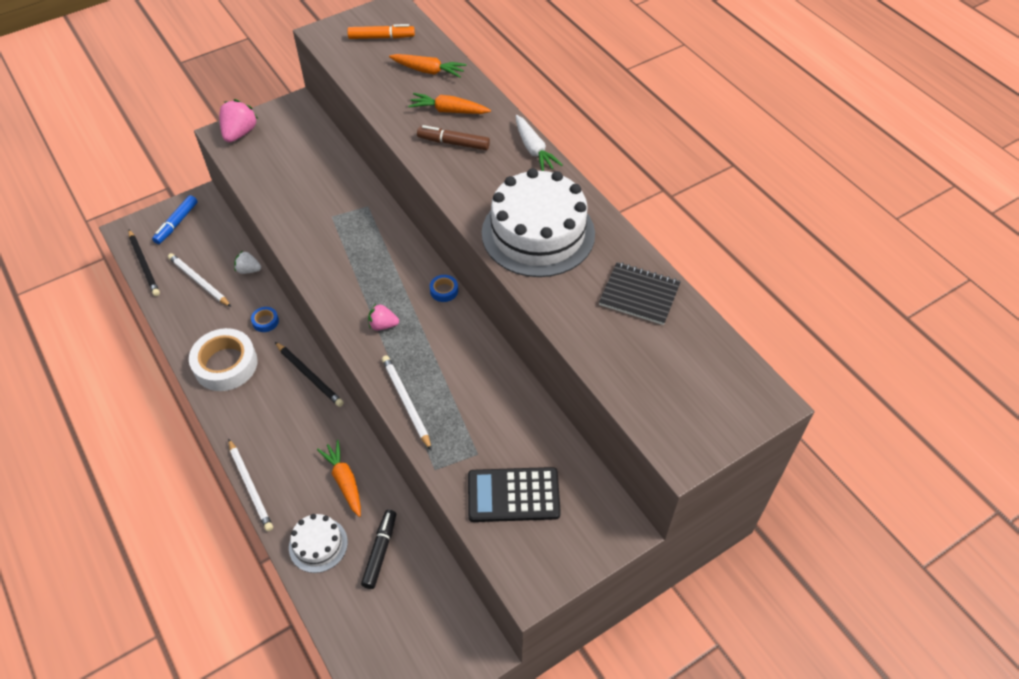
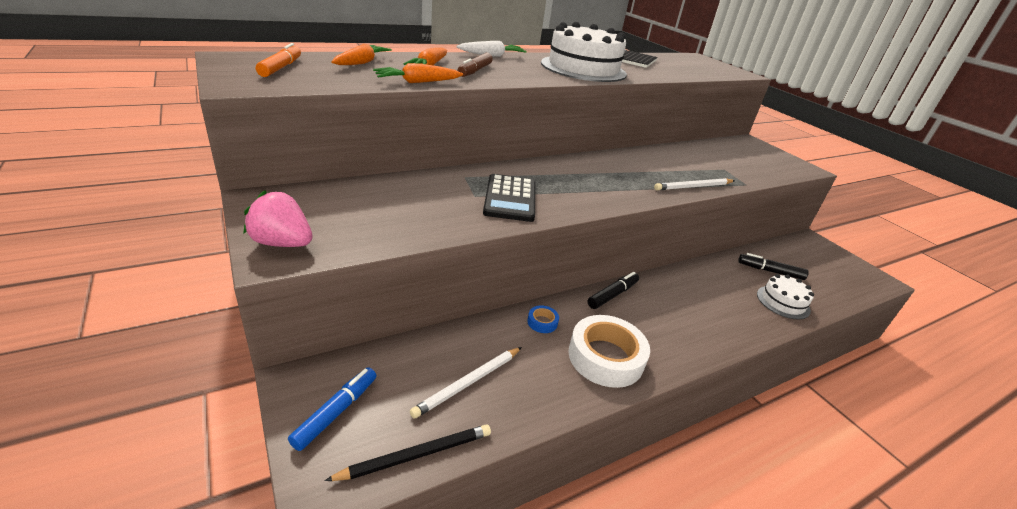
camera: 90 degrees left, 20 degrees down
blue marker [152,195,198,244] -> blue marker turned 90 degrees counterclockwise [288,367,377,451]
white pencil [228,439,273,531] -> none
white strawberry [234,251,261,274] -> none
black pencil [275,342,344,407] -> black marker [588,272,639,309]
orange carrot [317,440,361,517] -> orange carrot moved to [373,63,463,83]
pink strawberry [368,304,399,330] -> none
blue tape [430,275,458,302] -> none
black calculator [468,467,561,522] -> black calculator moved to [483,174,535,222]

